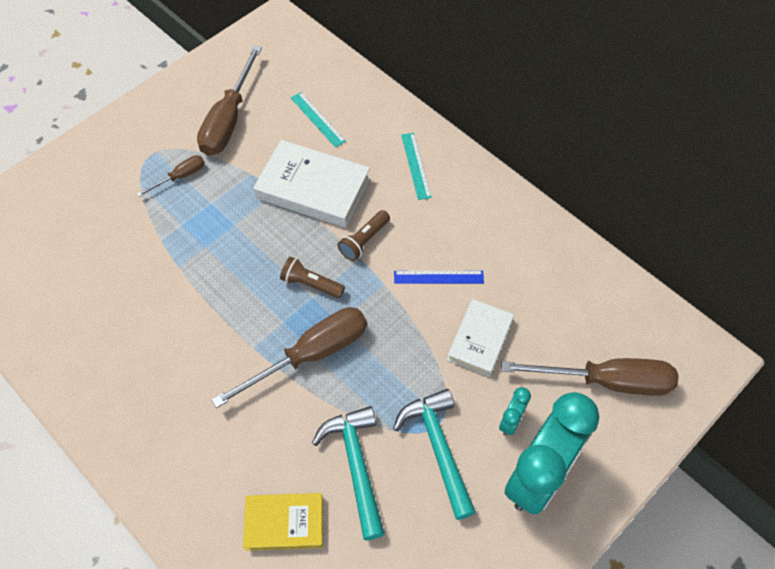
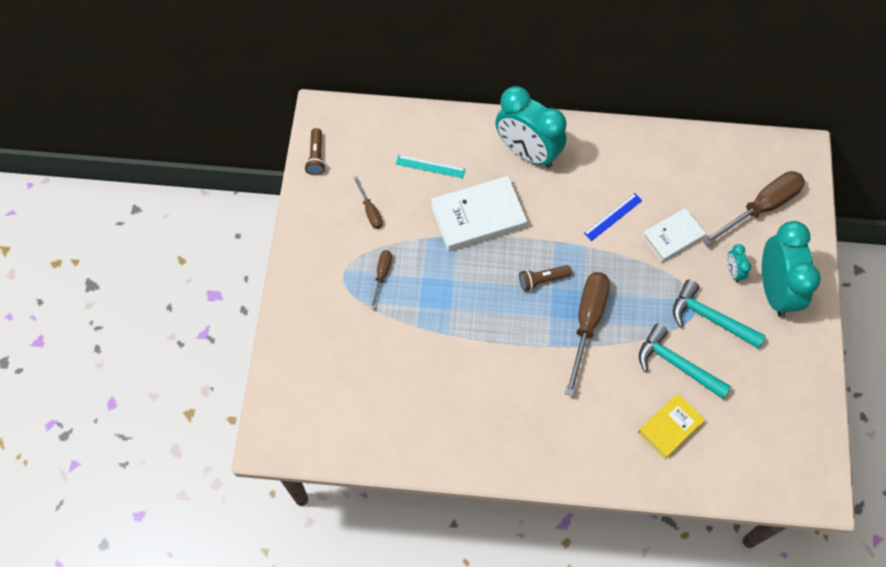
camera: 40 degrees left, 5 degrees up
brown screwdriver [197,45,262,156] -> brown screwdriver [353,176,383,229], size x0.50
brown flashlight [338,210,390,261] -> brown flashlight moved to [304,128,326,175]
turquoise ruler [401,133,432,200] -> turquoise clock [495,86,567,168]
white book [447,299,514,377] -> white book turned 75 degrees clockwise [642,208,706,262]

